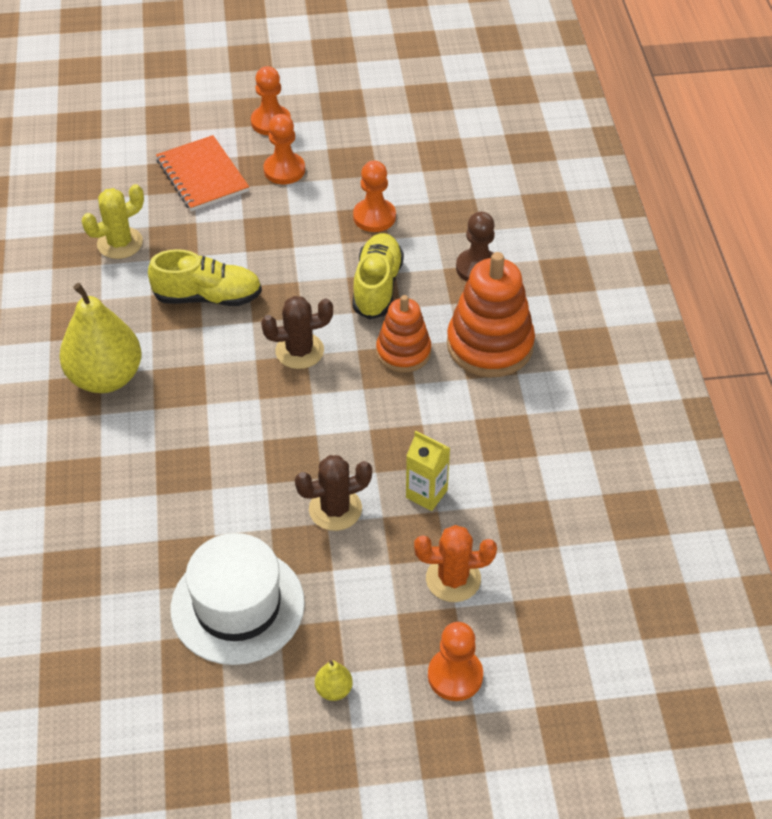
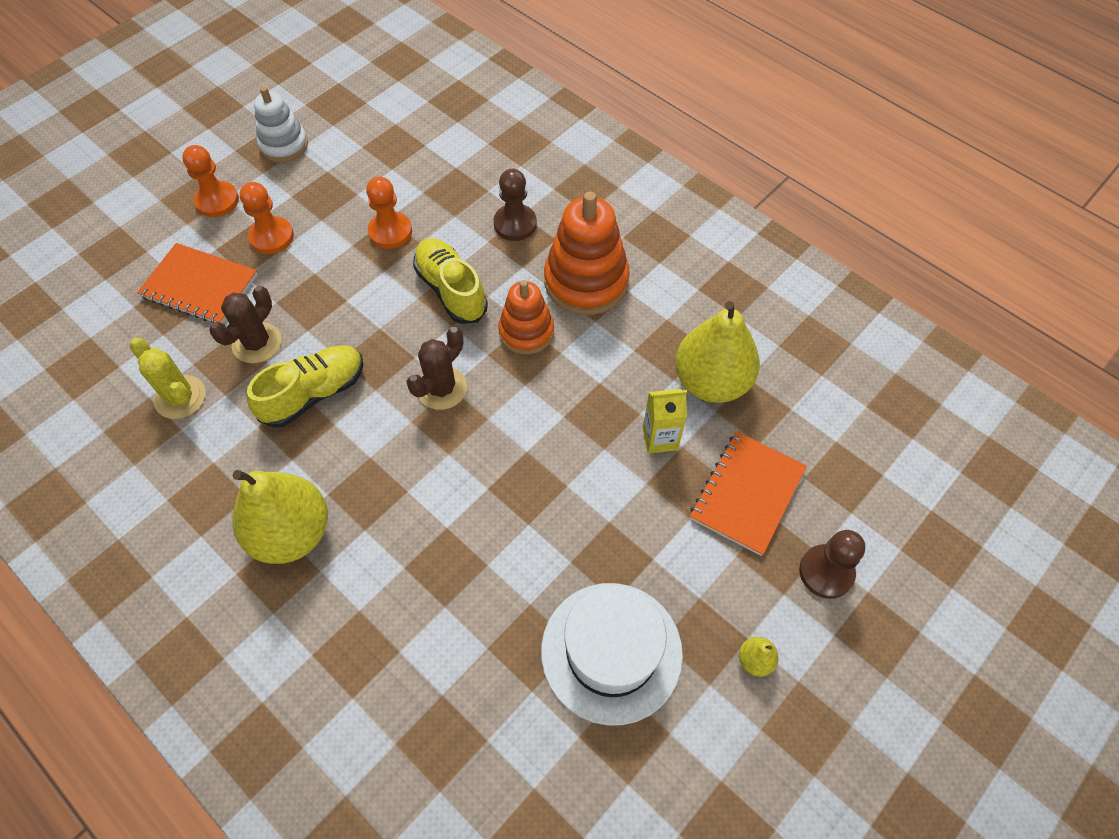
camera: 40 degrees left, 10 degrees up
yellow cactus [82,184,144,259] -> yellow cactus turned 60 degrees counterclockwise [130,338,206,419]
brown cactus [295,455,372,531] -> brown cactus moved to [209,286,281,363]
orange cactus [414,525,497,602] -> orange notebook [690,431,807,556]
orange pawn [428,622,483,701] -> brown pawn [799,530,865,599]
none -> white stacking toy [254,87,308,162]
none -> yellow pear [675,301,760,403]

